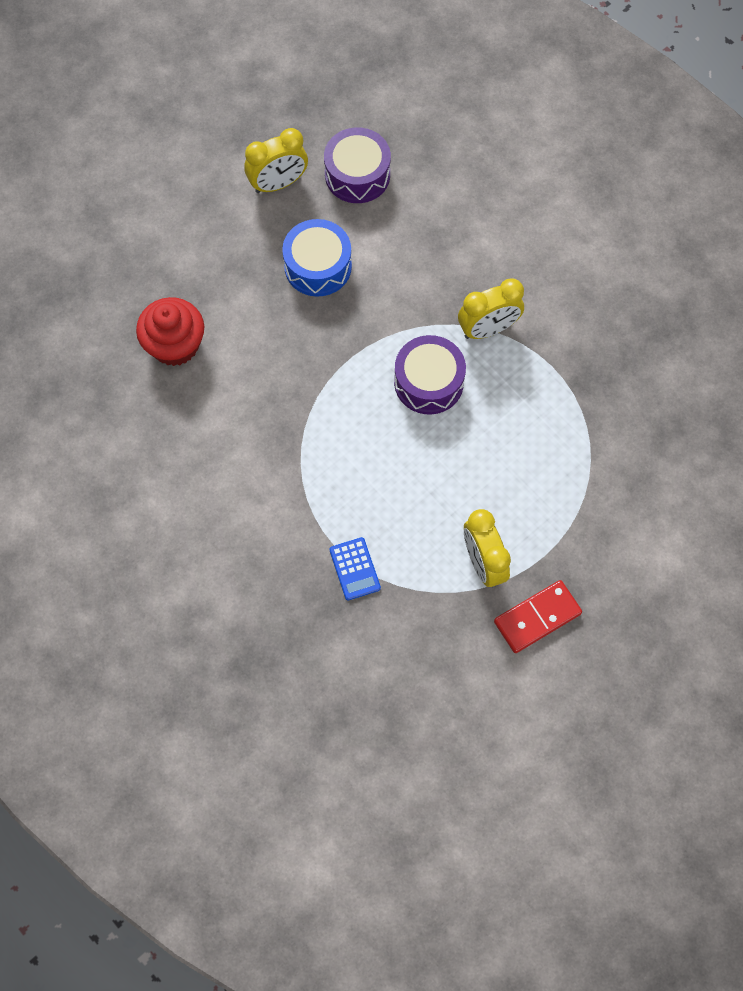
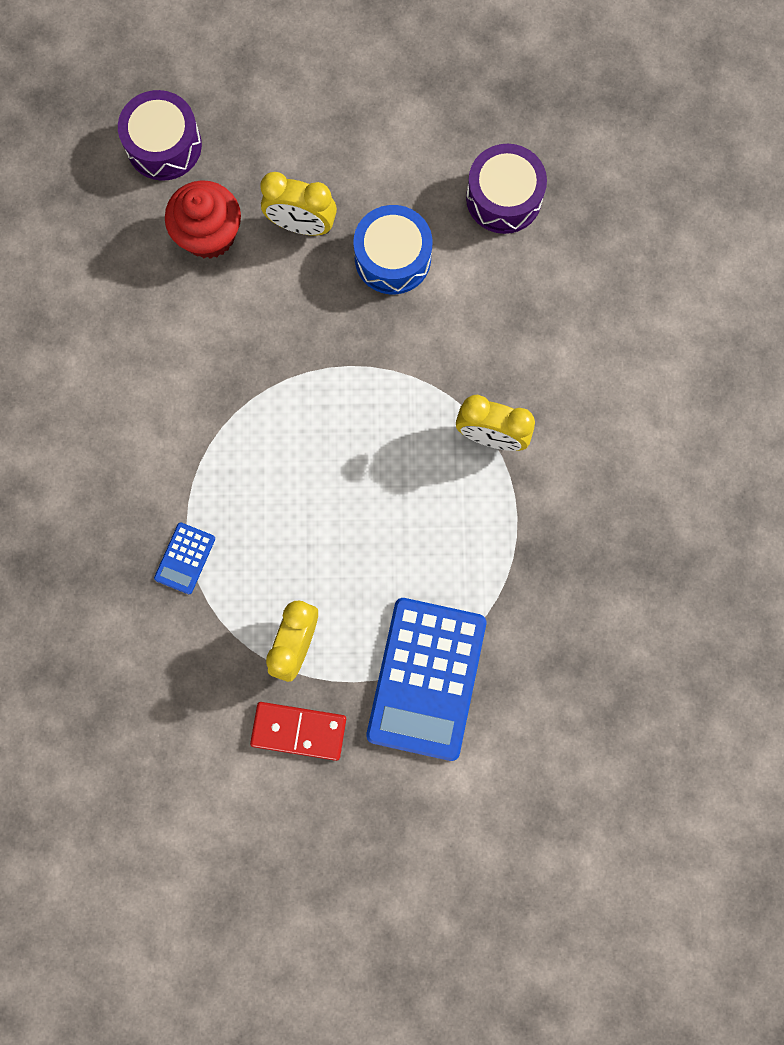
camera: 40 degrees right, 10 degrees up
yellow clock [244,128,308,193] -> yellow clock moved to [260,172,337,236]
purple drum [394,335,466,414] -> purple drum moved to [118,90,202,181]
none -> blue calculator [366,598,486,761]

